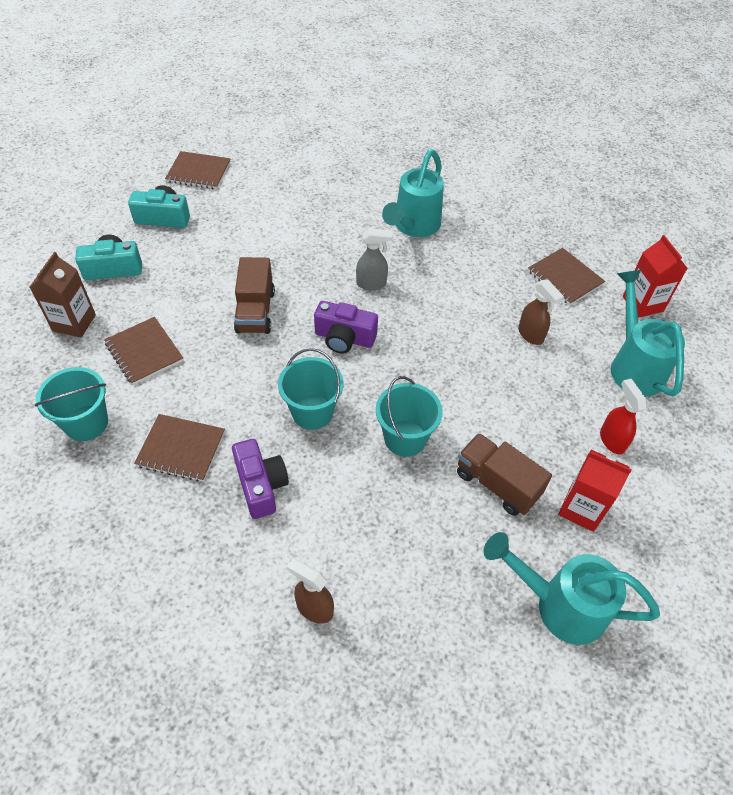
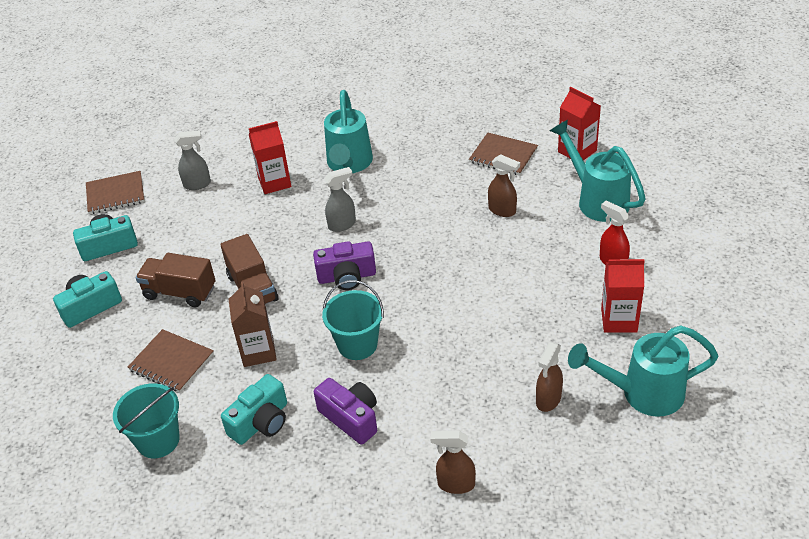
camera: 20 degrees left, 10 degrees down
brown carton [30,252,96,338] -> brown carton moved to [228,281,277,367]
brown notebook [134,414,225,482] -> turquoise camera [221,374,287,445]
turquoise bucket [376,376,443,457] -> none
brown truck [457,433,552,516] -> brown truck moved to [136,253,216,307]
none -> grey spray bottle [175,130,211,190]
none -> red carton [249,121,292,194]
none -> brown spray bottle [536,342,563,412]

